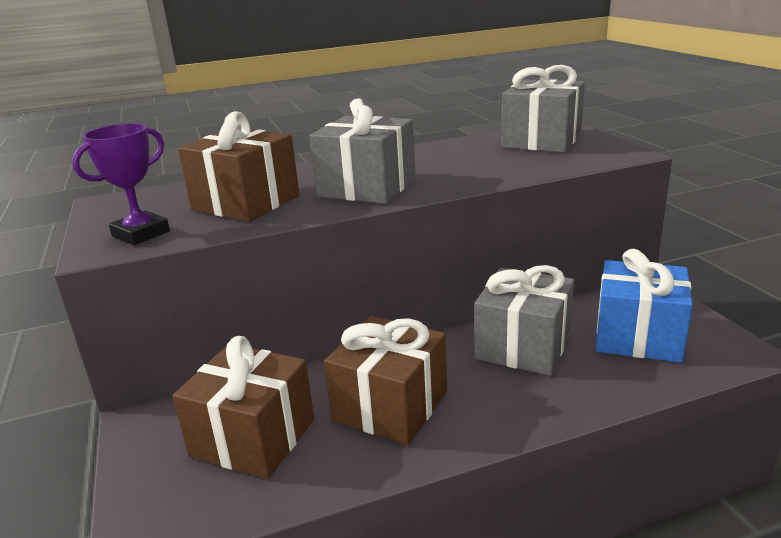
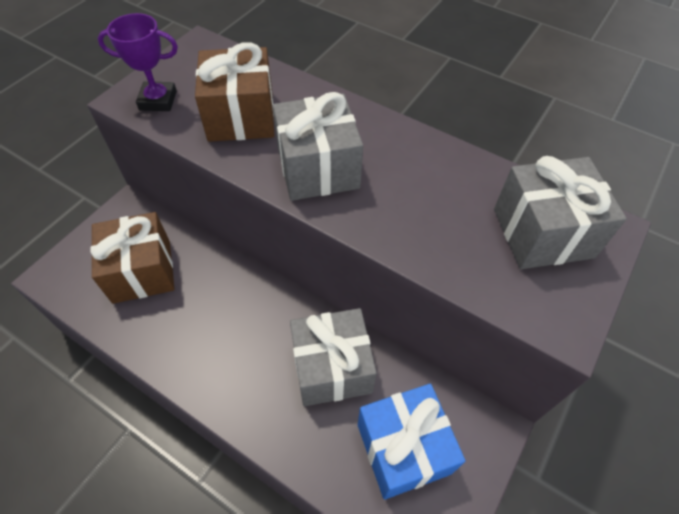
camera: 50 degrees right, 30 degrees up
brown gift [324,316,447,445] -> none

